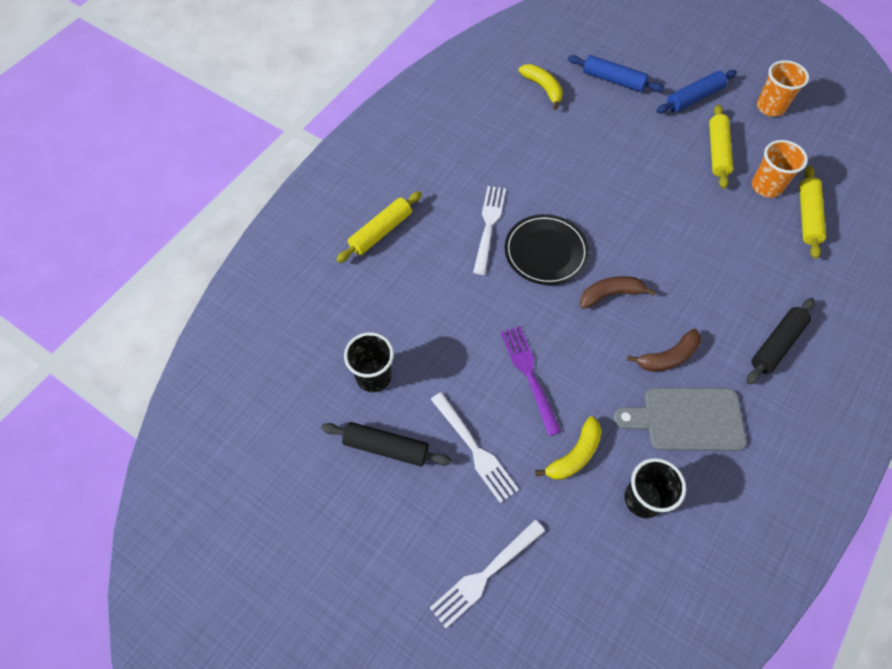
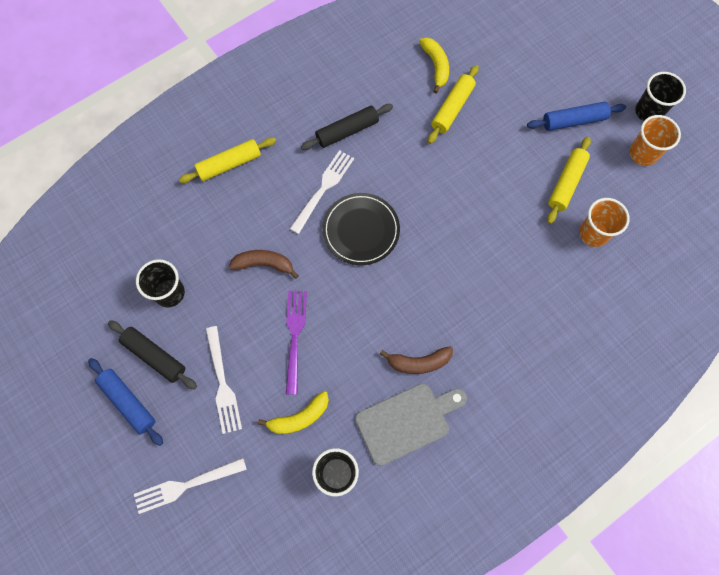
camera: 20 degrees right, 10 degrees up
blue rolling pin [568,55,664,92] -> blue rolling pin moved to [88,358,163,446]
brown banana [580,276,656,309] -> brown banana moved to [229,250,299,279]
grey cutting board [613,388,746,451] -> grey cutting board turned 135 degrees clockwise [355,383,467,466]
black rolling pin [747,298,815,385] -> black rolling pin moved to [301,104,393,150]
yellow rolling pin [799,166,826,259] -> yellow rolling pin moved to [428,65,479,144]
none -> black cup [635,72,686,121]

